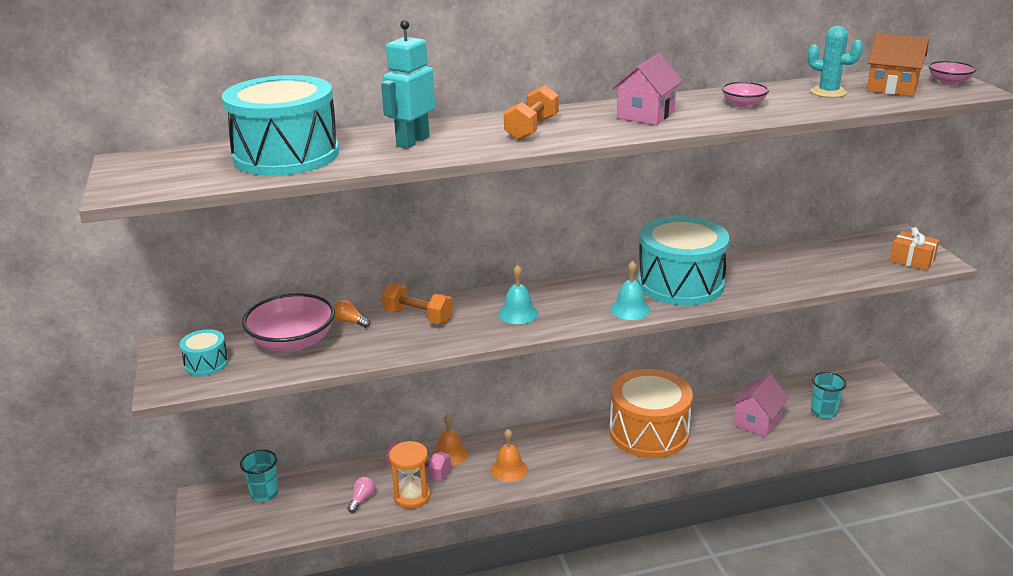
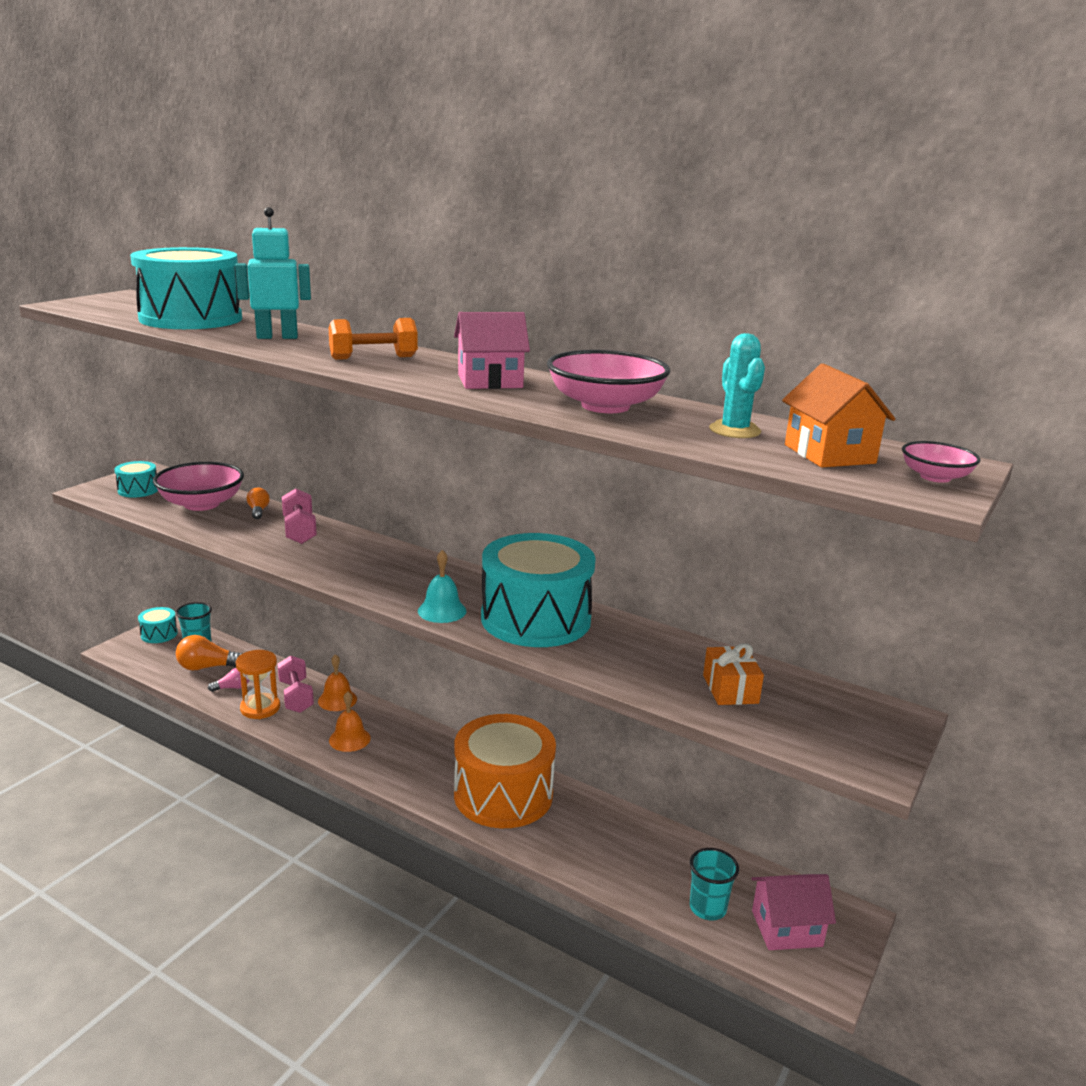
camera: 45 degrees right, 5 degrees down
orange dumbbell [381,283,453,324] -> pink dumbbell [282,489,317,544]
turquoise bell [498,265,538,324] -> none
pink bowl [721,82,769,107] -> pink bowl [547,350,670,413], size x1.95
pink house [731,375,789,437] -> pink house moved to [751,874,836,950]
orange gift [890,227,939,271] -> orange gift moved to [703,643,764,705]
none -> turquoise drum [138,607,178,643]
none -> orange light bulb [176,635,243,670]

